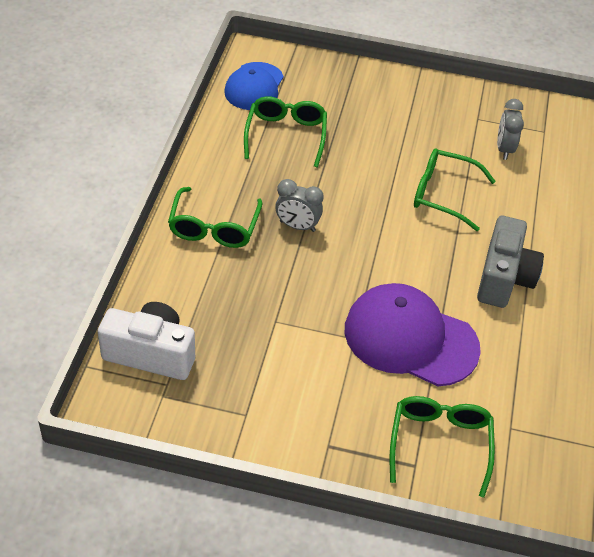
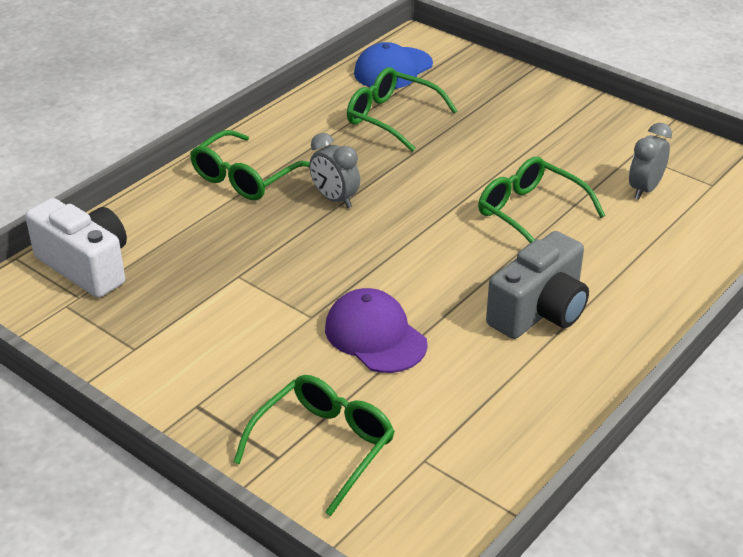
camera: 30 degrees right, 10 degrees down
green glasses [244,96,327,167] -> green glasses turned 90 degrees counterclockwise [347,67,457,152]
purple cap [345,283,481,386] -> purple cap [325,288,428,373], size x0.65

